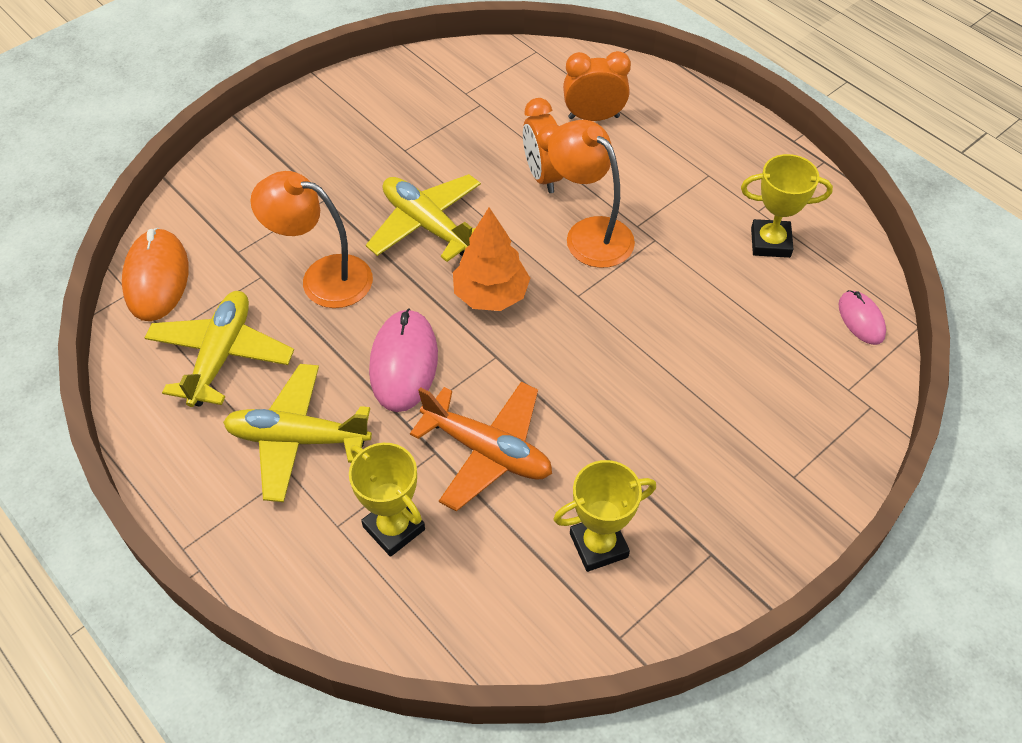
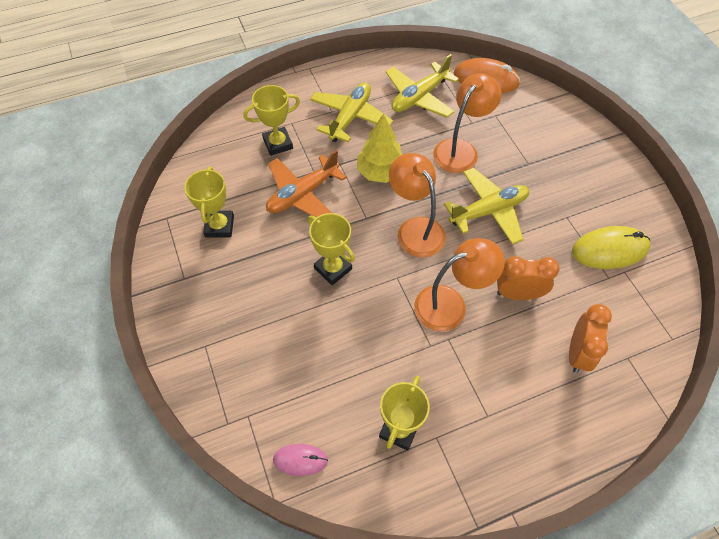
camera: 110 degrees right, 5 degrees up
yellow plane [144,291,294,407] -> yellow plane turned 105 degrees clockwise [386,54,459,118]
pink mouse [369,308,438,412] -> yellow tree [357,114,402,183]
orange tree [453,208,530,311] -> orange lamp [389,153,446,257]
none -> yellow trophy [308,213,355,285]
none -> yellow mouse [572,226,650,269]

